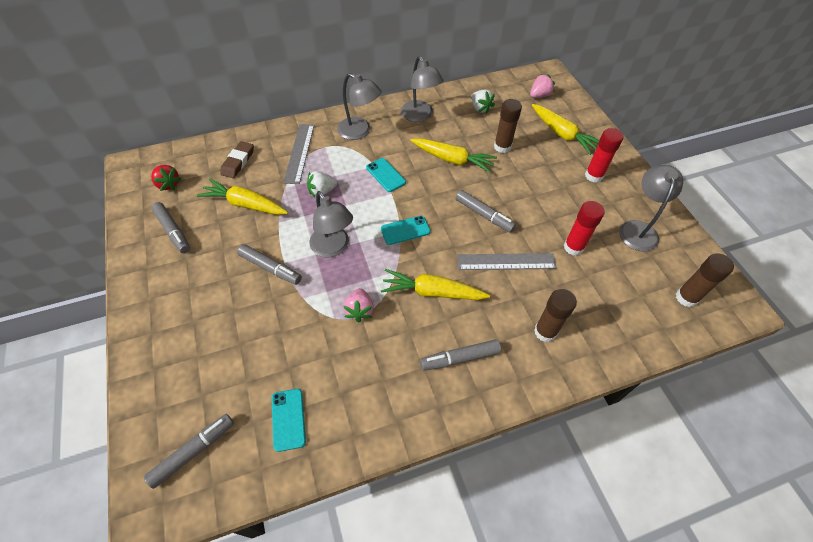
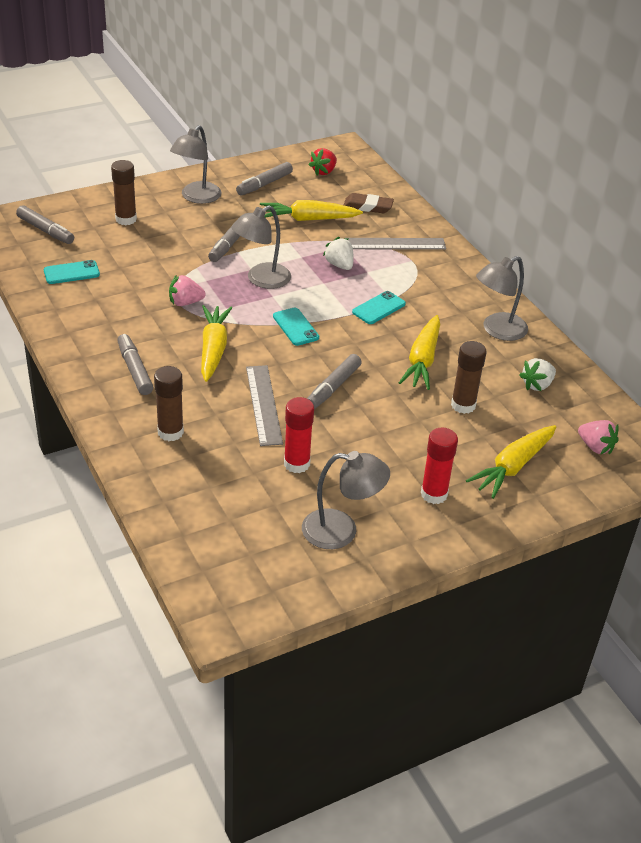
camera: 80 degrees right, 15 degrees down
yellow carrot [197,179,288,215] -> yellow carrot turned 105 degrees counterclockwise [260,200,363,221]
grey lamp [337,73,382,140] -> grey lamp moved to [170,125,222,204]
brown glue stick [676,253,734,307] -> brown glue stick moved to [111,160,137,225]

